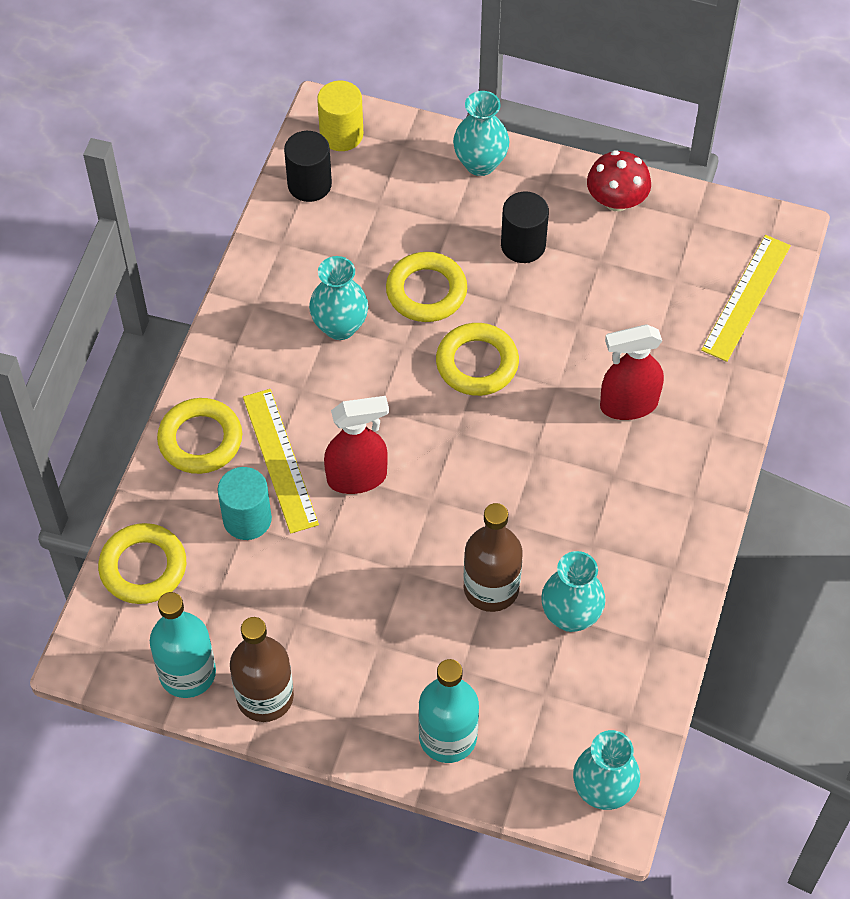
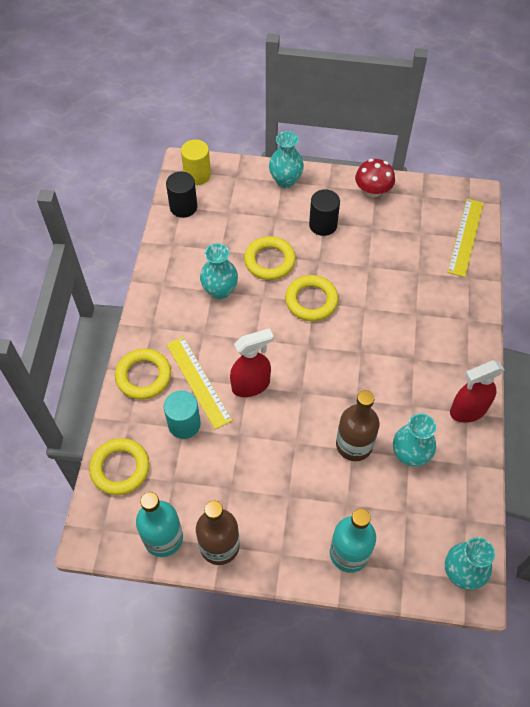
camera: 10 degrees left, 0 degrees up
red spray bottle [600,324,664,420] -> red spray bottle moved to [450,360,504,423]

